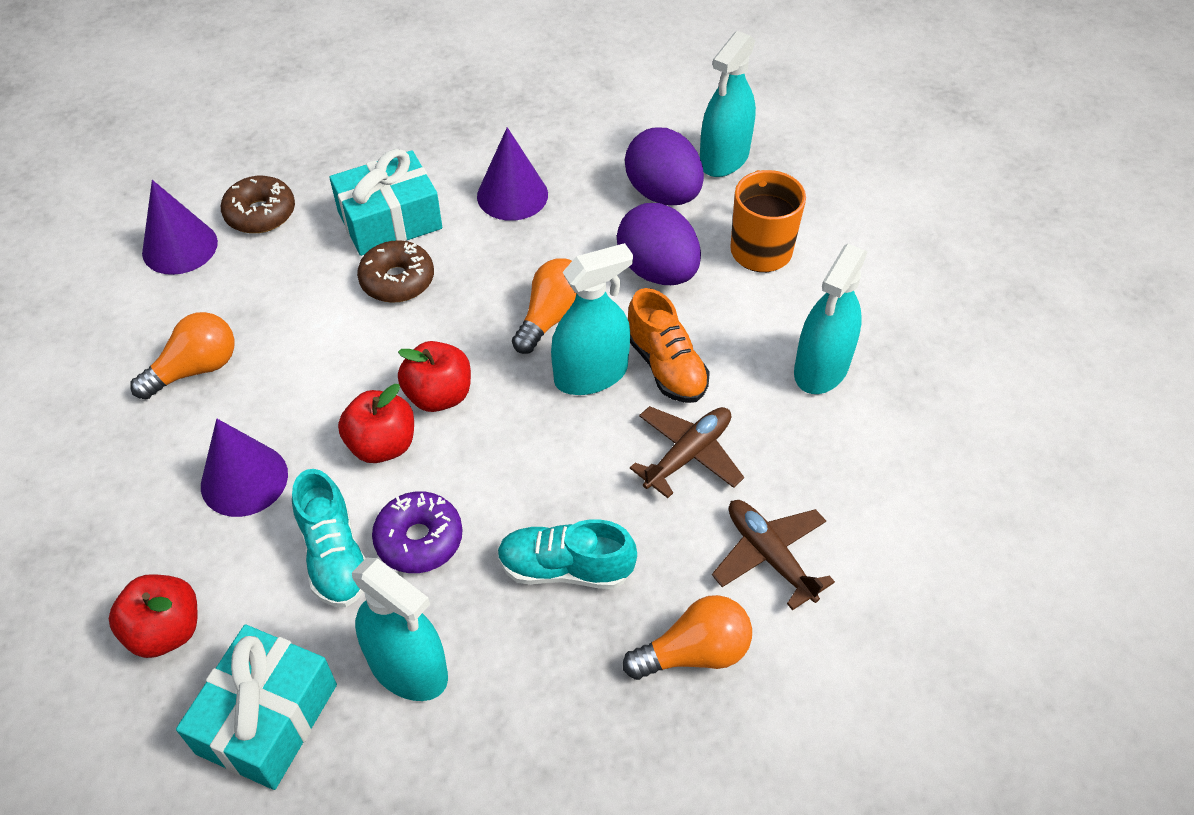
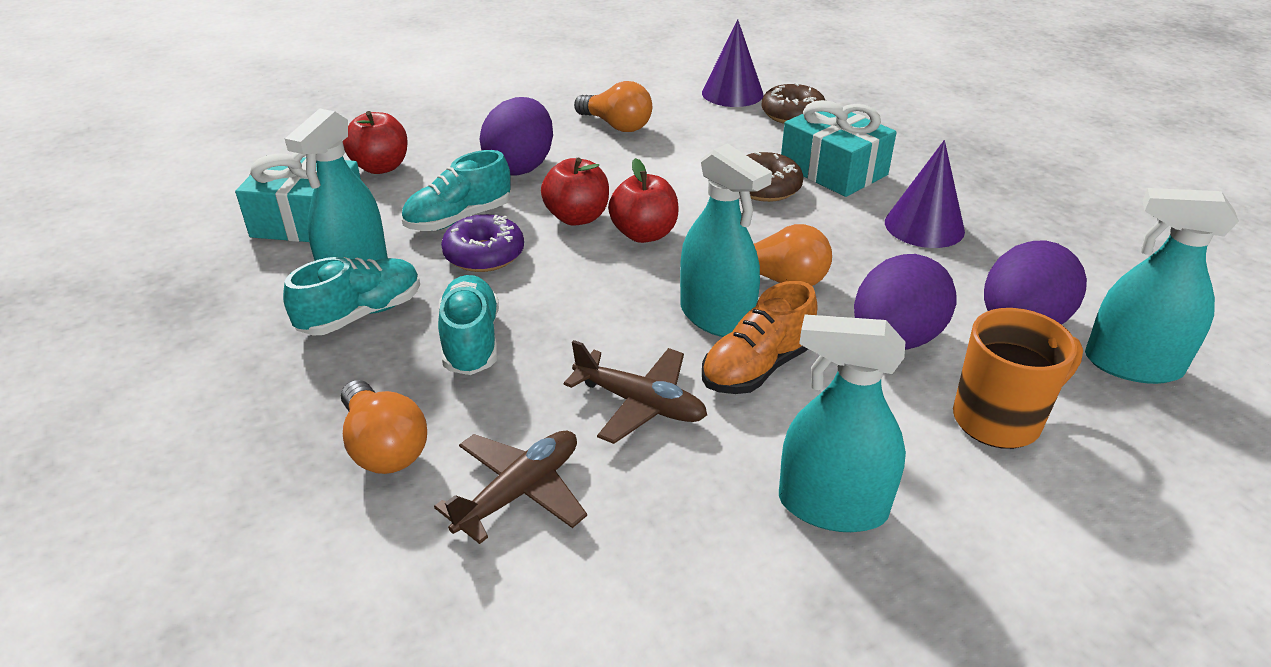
camera: 75 degrees right, 15 degrees down
purple cone [201,419,288,517] -> purple egg [479,97,553,175]
none -> turquoise shoe [283,257,420,336]

